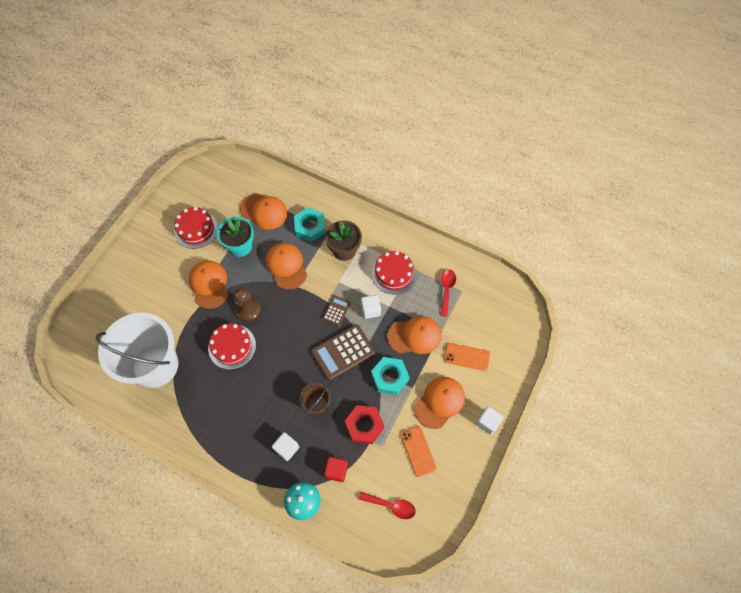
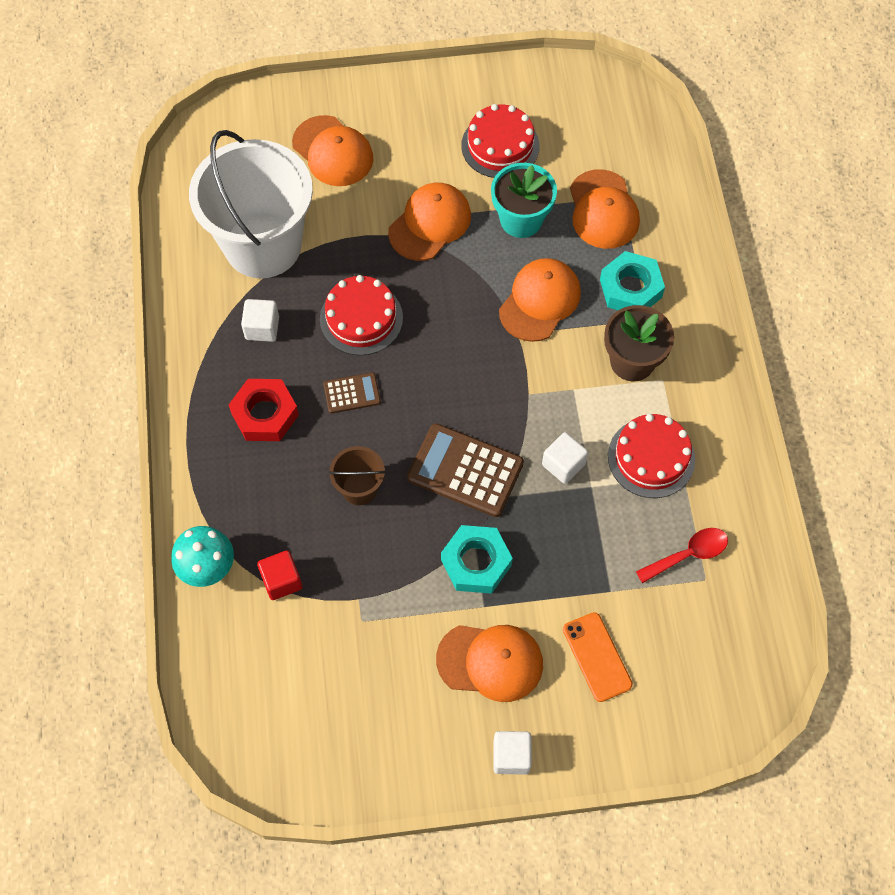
camera: 55 degrees right, 0 degrees up
brown pawn [233,288,261,322] -> none
white cube [272,432,299,461] -> white cube moved to [241,299,279,342]
brown calculator [322,296,351,327] -> brown calculator moved to [323,372,381,413]
red nut [345,405,384,444] -> red nut moved to [229,379,299,441]
red spoon [358,492,416,519] -> none
orange cap [387,316,441,354] -> orange cap moved to [292,115,373,186]
orange phone [401,426,436,477] -> none

